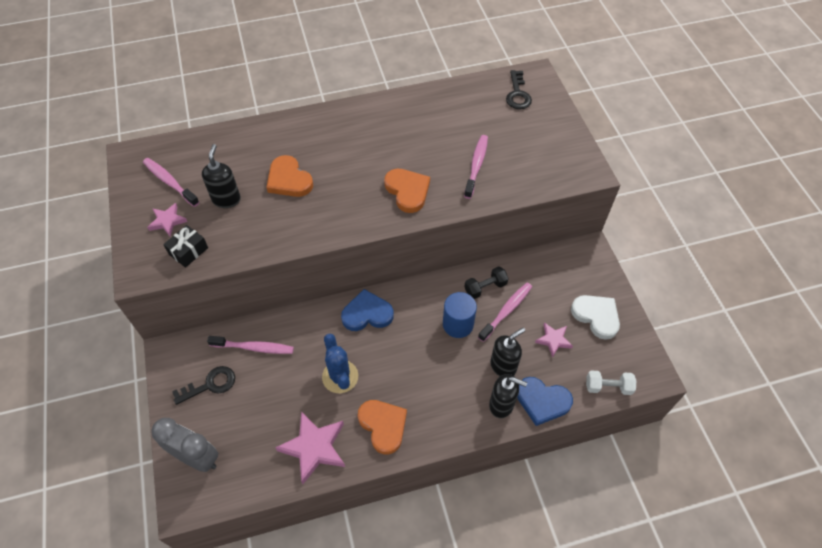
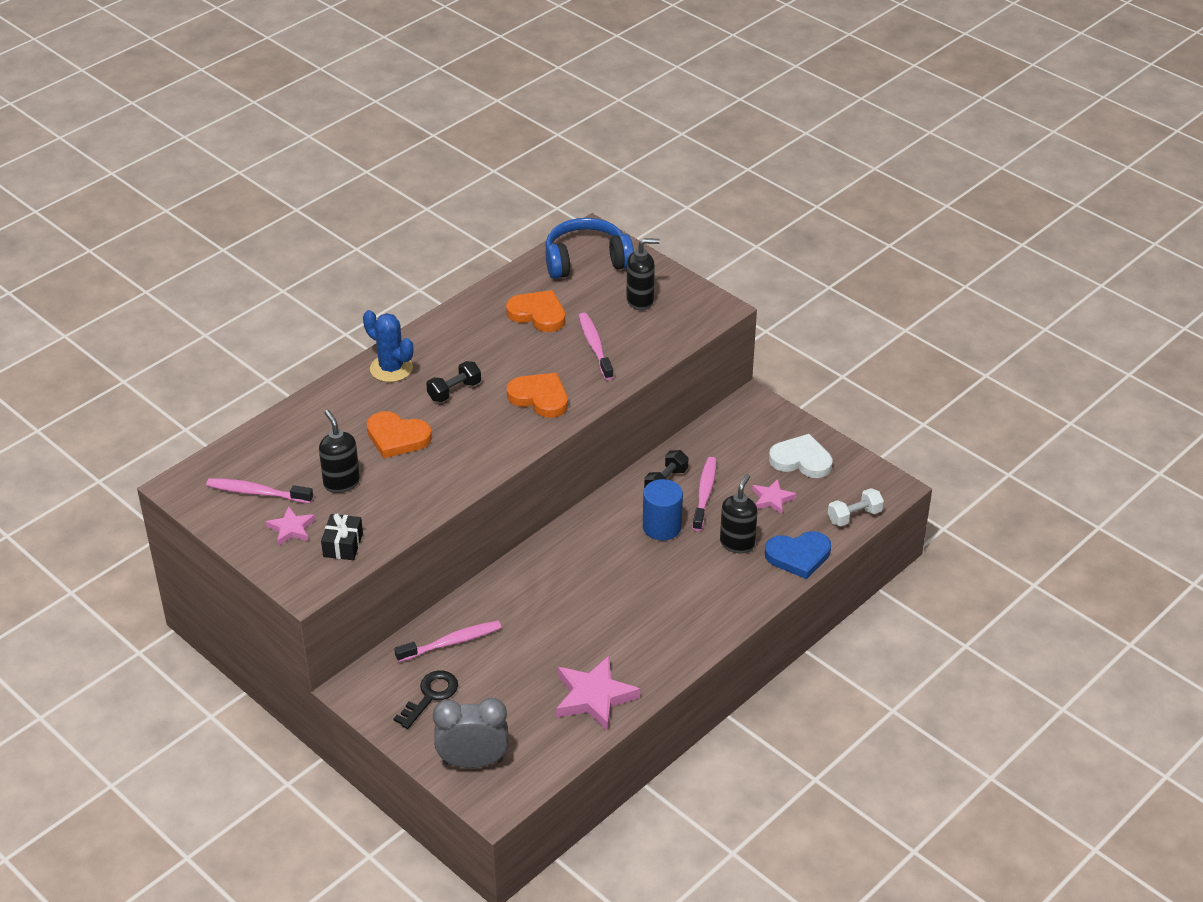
camera: 30 degrees left, 15 degrees down
blue cactus [322,334,358,393] -> blue cactus moved to [363,310,413,382]
blue heart [341,289,394,331] -> none
orange heart [358,400,407,454] -> orange heart moved to [506,290,565,332]
black soap dispenser [489,374,527,418] -> black soap dispenser moved to [627,238,660,310]
black key [506,70,532,109] -> blue headphones [545,218,634,279]
none -> black dumbbell [426,361,481,402]

